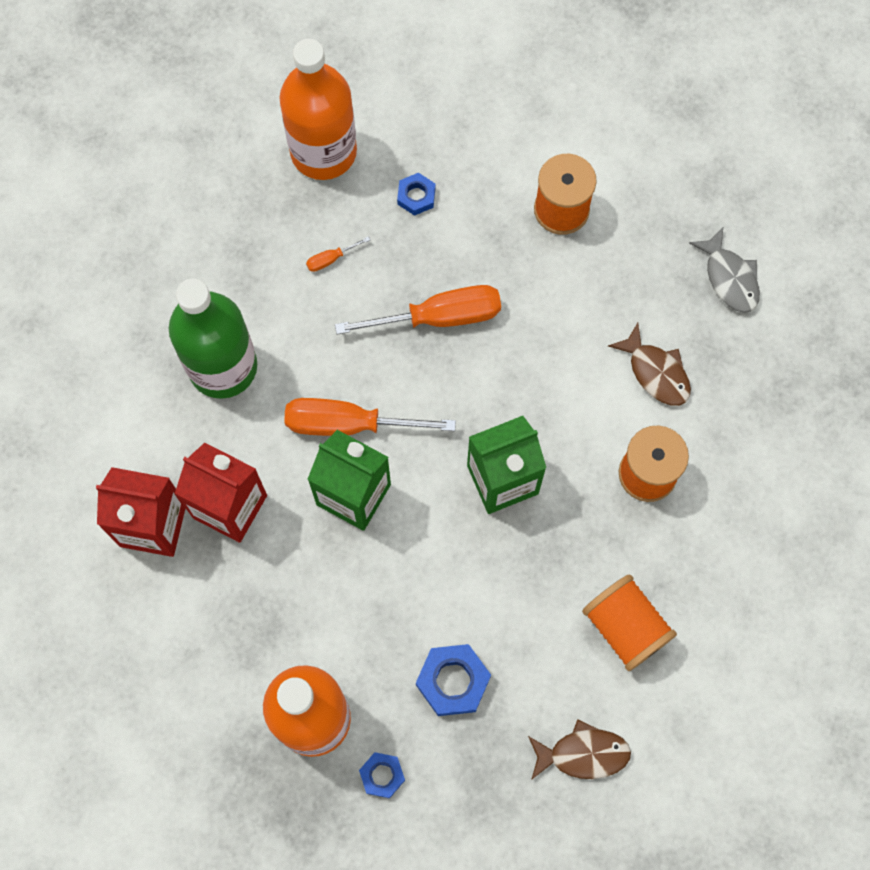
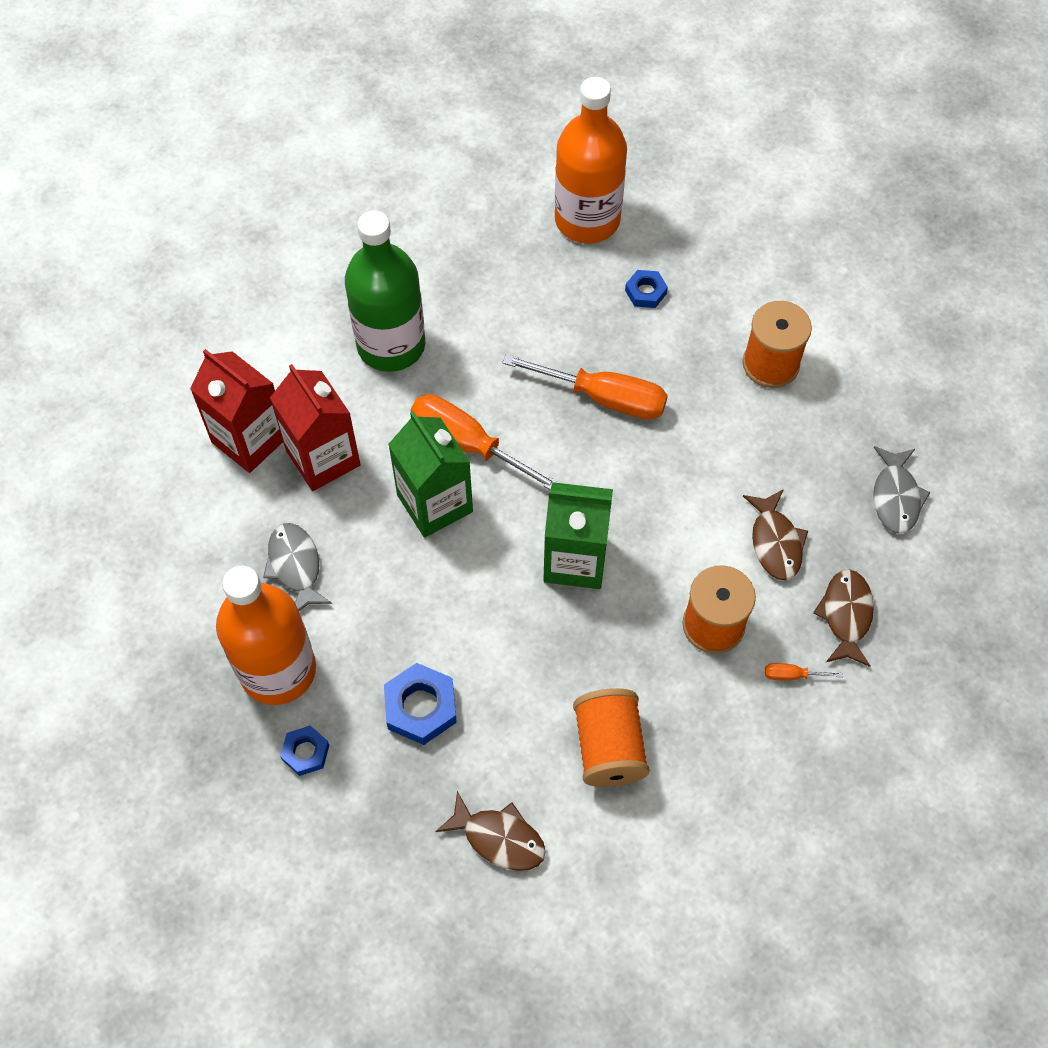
camera: 30 degrees right, 10 degrees down
orange screwdriver [306,236,370,272] -> orange screwdriver moved to [765,663,843,680]
none -> grey fish [263,523,332,611]
none -> brown fish [813,569,874,667]

